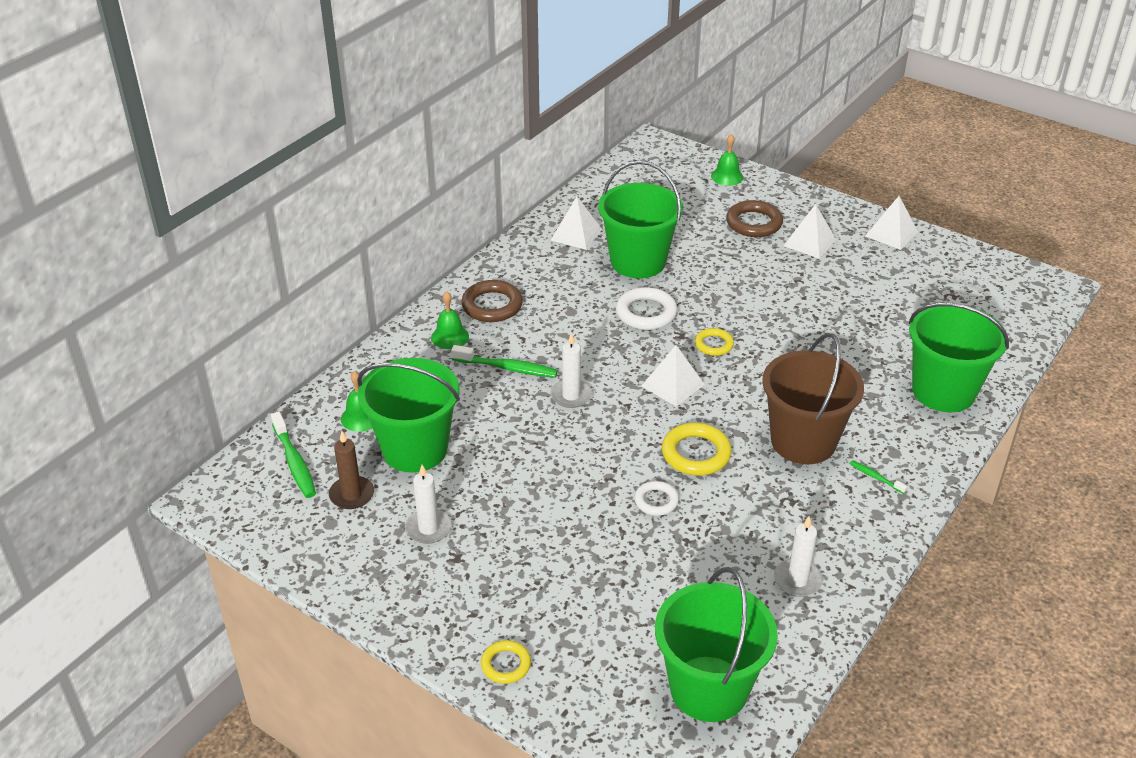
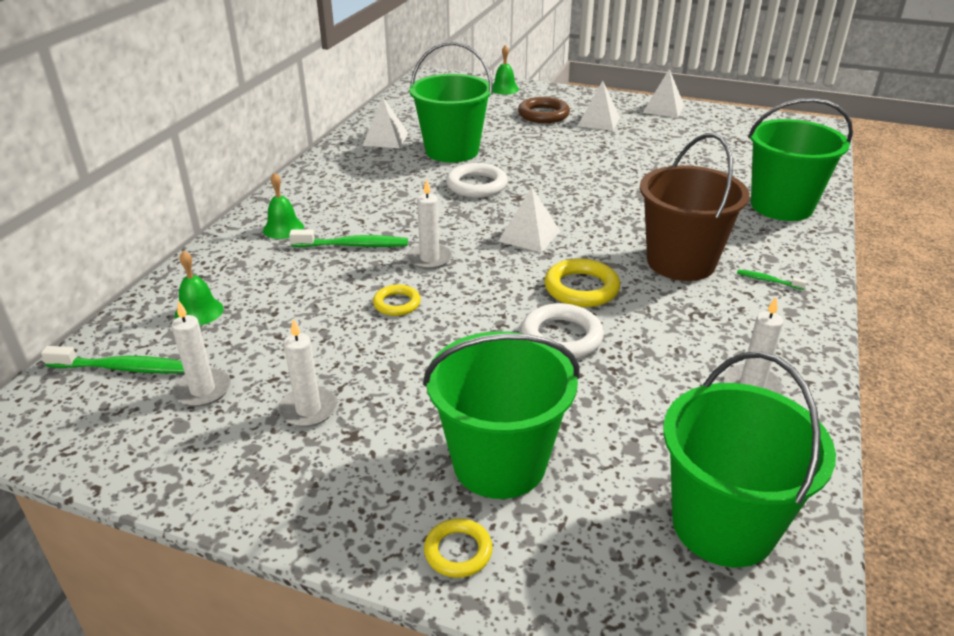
camera: 15 degrees left, 5 degrees down
green toothbrush [271,412,316,498] -> green toothbrush turned 45 degrees counterclockwise [41,346,184,373]
brown candle [329,431,374,509] -> white candle [171,301,231,407]
green bucket [357,358,460,473] -> green bucket moved to [423,331,580,499]
brown ring [461,280,523,322] -> none
white ring [634,481,679,516] -> white ring [521,303,604,359], size x1.63
yellow ring [695,328,734,356] -> yellow ring moved to [373,284,421,316]

